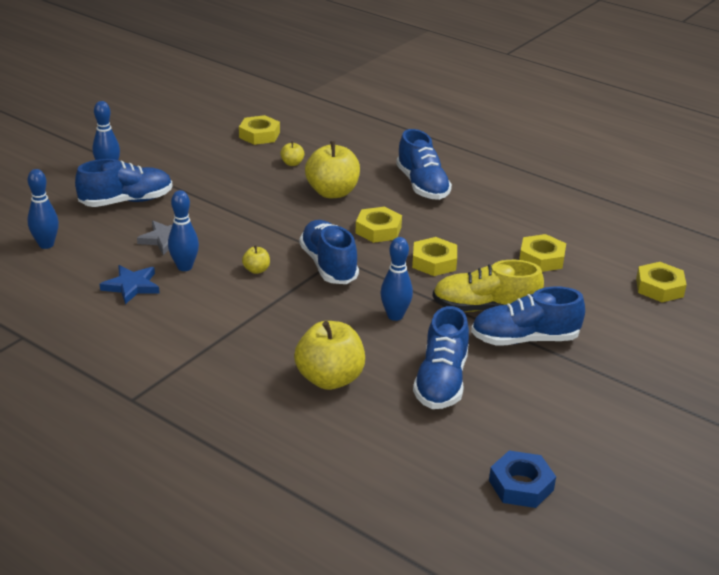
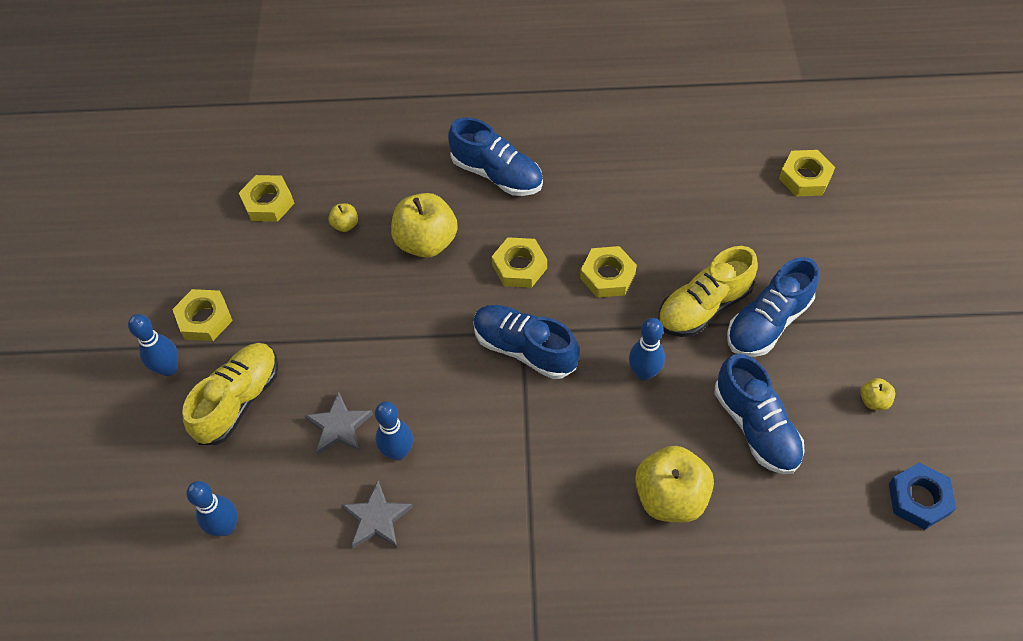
camera: 35 degrees left, 25 degrees up
blue shoe [75,159,172,207] -> yellow shoe [182,343,278,445]
blue star [100,265,160,304] -> grey star [341,481,413,548]
yellow apple [242,245,270,274] -> yellow apple moved to [860,378,895,410]
yellow nut [519,234,566,272] -> yellow nut moved to [172,289,233,341]

